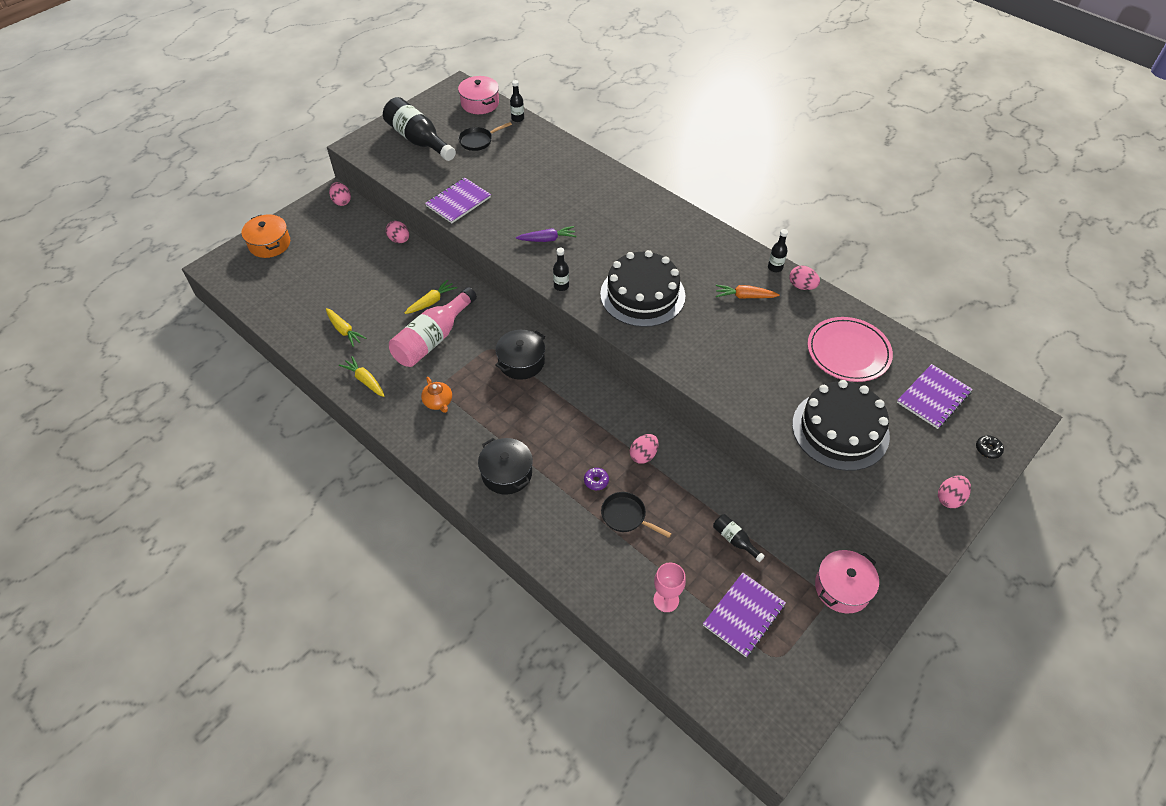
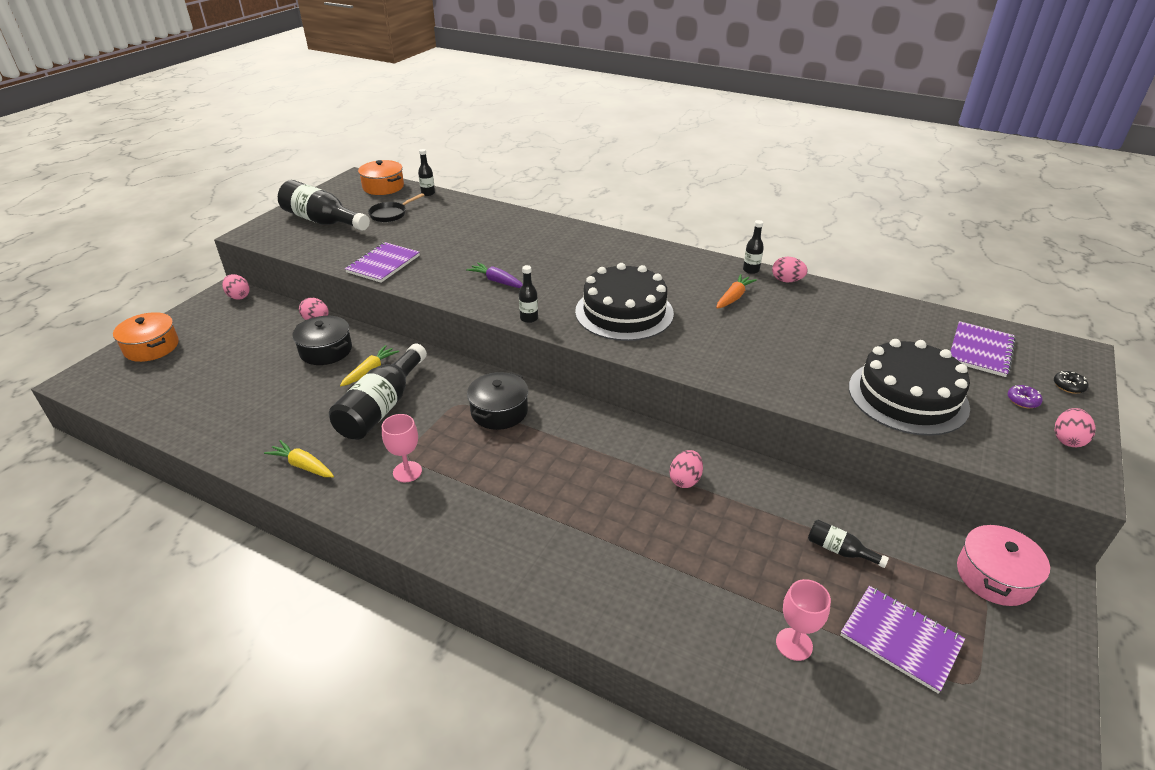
camera: 15 degrees left, 15 degrees down
yellow carrot [326,308,366,347] -> none
pink bottle [389,287,477,367] -> black bottle [329,343,427,440]
orange teapot [421,377,452,413] -> pink goblet [382,414,422,482]
pink pot [458,76,499,114] -> orange pot [358,160,404,195]
black pot [478,438,533,495] -> black pot moved to [292,316,352,365]
purple carrot [516,226,576,242] -> purple carrot turned 120 degrees counterclockwise [466,262,523,288]
purple donut [584,468,609,490] -> purple donut moved to [1008,385,1043,408]
black pan [601,492,672,538] -> none
purple notebook [703,573,786,657] -> purple notebook turned 75 degrees counterclockwise [840,586,965,694]
orange carrot [716,285,780,299] -> orange carrot turned 135 degrees clockwise [716,274,757,309]
pink plate [807,317,893,382] -> none

